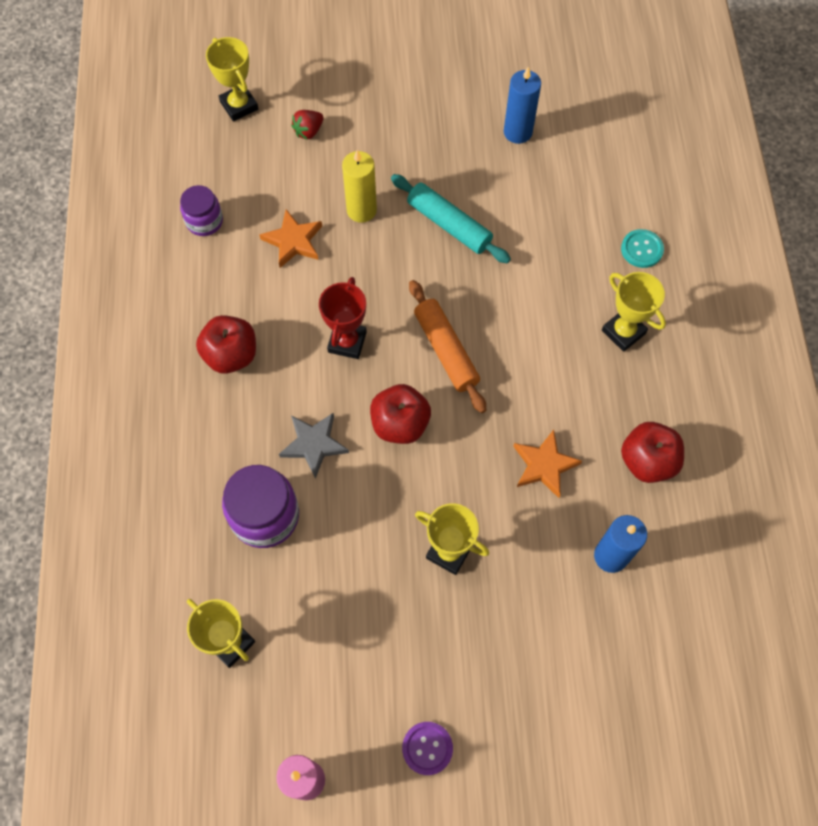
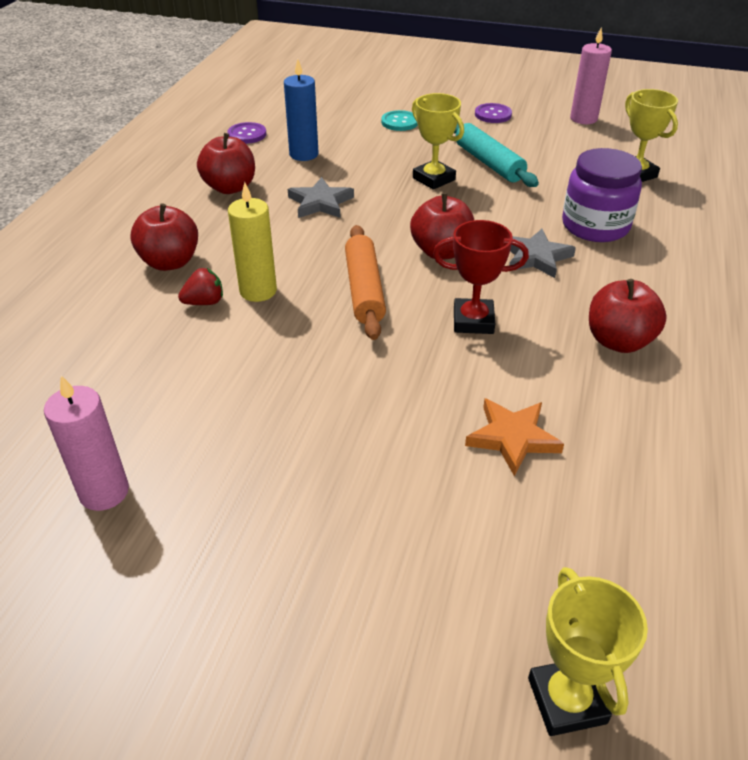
camera: 160 degrees left, 25 degrees down
purple jar [180,185,223,236] -> none
red strawberry [291,110,323,139] -> red strawberry moved to [178,268,223,305]
red trophy [319,277,367,359] -> red trophy turned 60 degrees clockwise [433,220,529,334]
yellow candle [342,150,377,223] -> yellow candle moved to [228,182,277,302]
turquoise rolling pin [391,174,511,263] -> turquoise rolling pin moved to [454,123,539,187]
blue candle [504,67,541,144] -> pink candle [44,375,129,511]
orange star [513,430,582,498] -> grey star [288,177,354,218]
yellow trophy [602,272,666,352] -> red apple [130,203,198,271]
turquoise button [621,229,664,268] -> turquoise button moved to [381,110,418,131]
none -> purple button [227,122,266,144]

